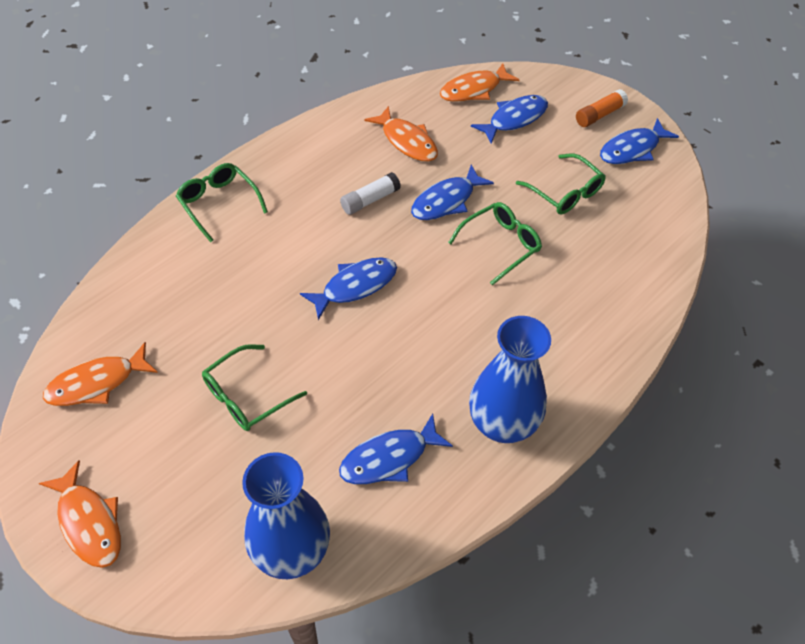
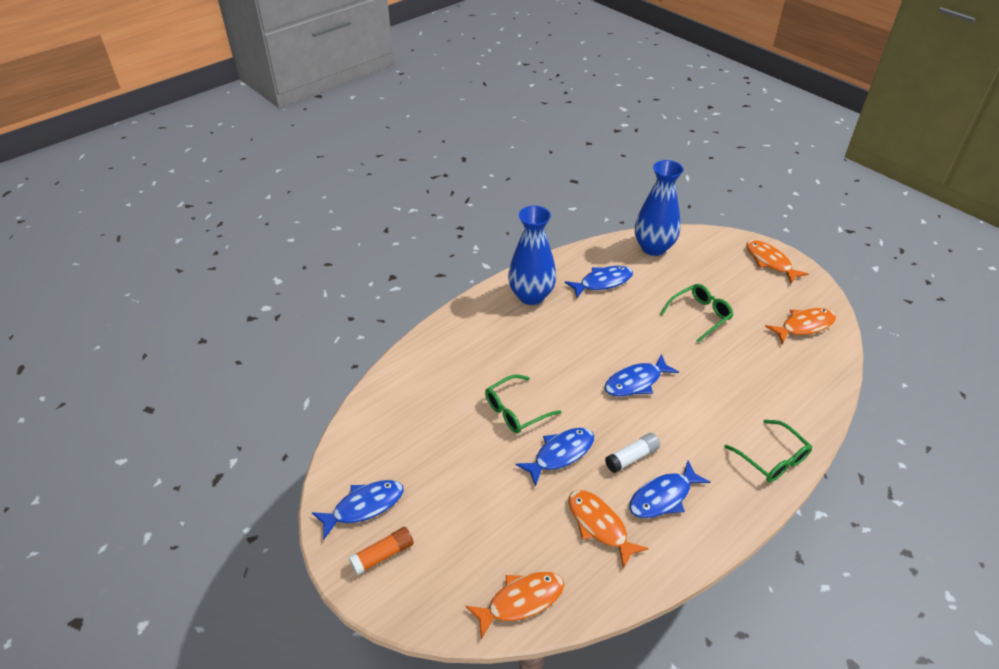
camera: 175 degrees left, 10 degrees down
blue fish [471,95,548,144] -> blue fish moved to [629,461,710,518]
green glasses [516,153,606,214] -> none

